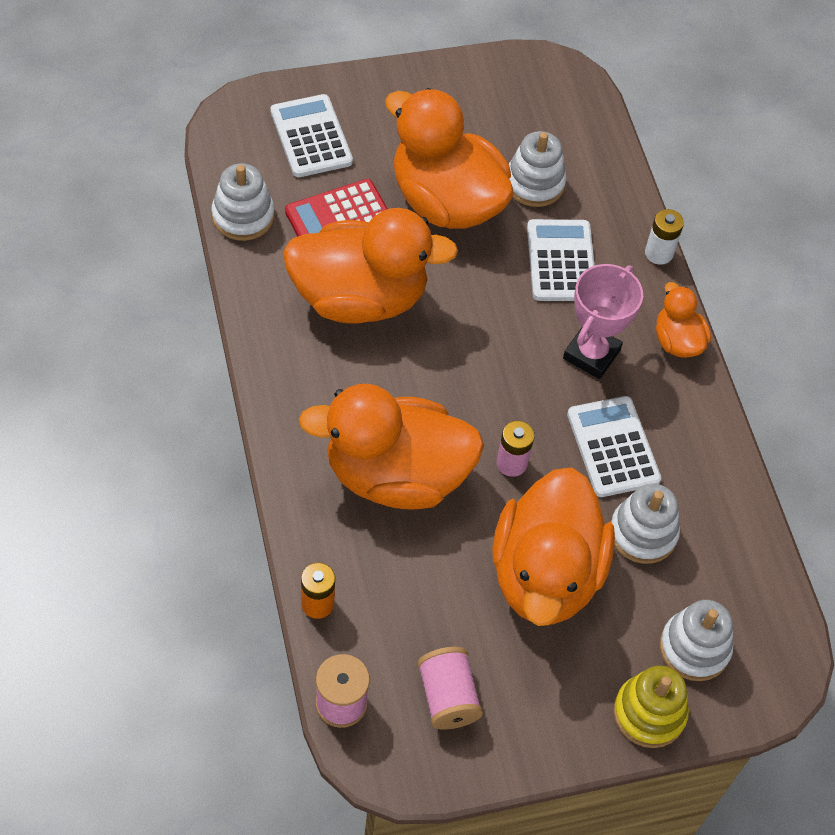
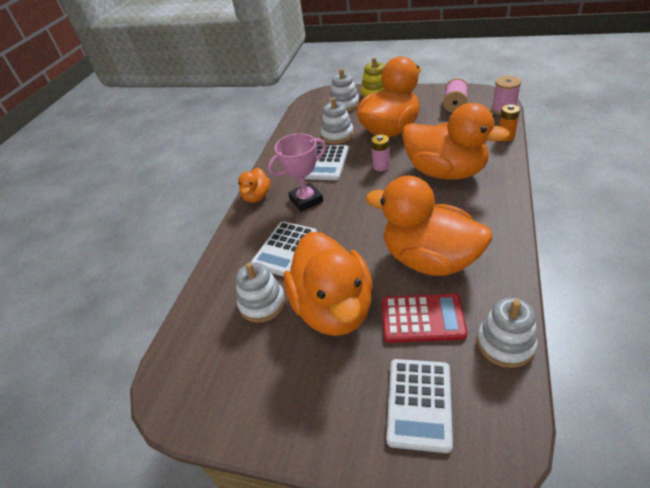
camera: 140 degrees left, 15 degrees down
white battery [645,209,684,265] -> none

